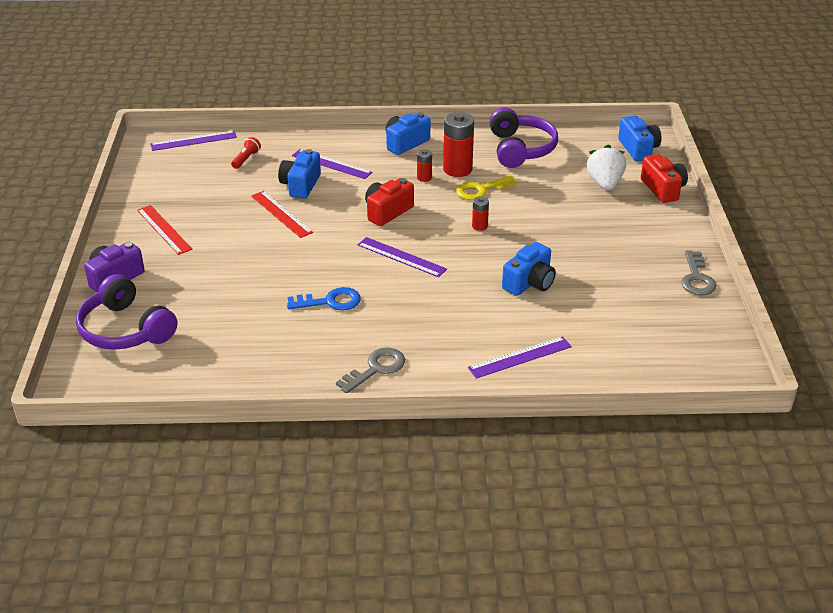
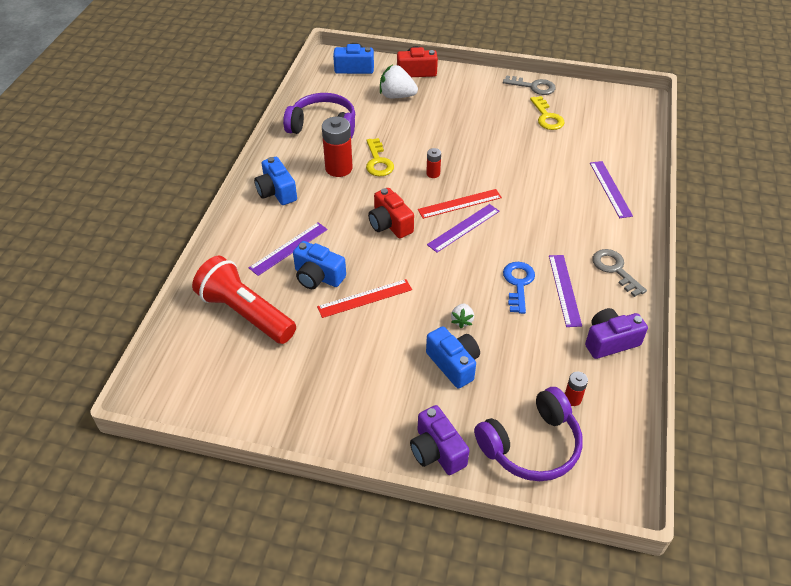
camera: 75 degrees left, 10 degrees up
red ruler [137,205,193,255] -> red ruler moved to [418,189,502,219]
purple ruler [150,131,237,151] -> purple ruler moved to [549,255,582,327]
red flashlight [231,137,261,169] -> red flashlight [192,256,296,344], size x2.49
red battery [417,149,432,182] -> red battery moved to [565,372,588,406]
blue camera [502,242,556,296] -> blue camera moved to [426,326,480,389]
none -> white strawberry [451,303,474,328]
none -> yellow key [530,96,565,130]
none -> purple camera [585,308,648,359]

